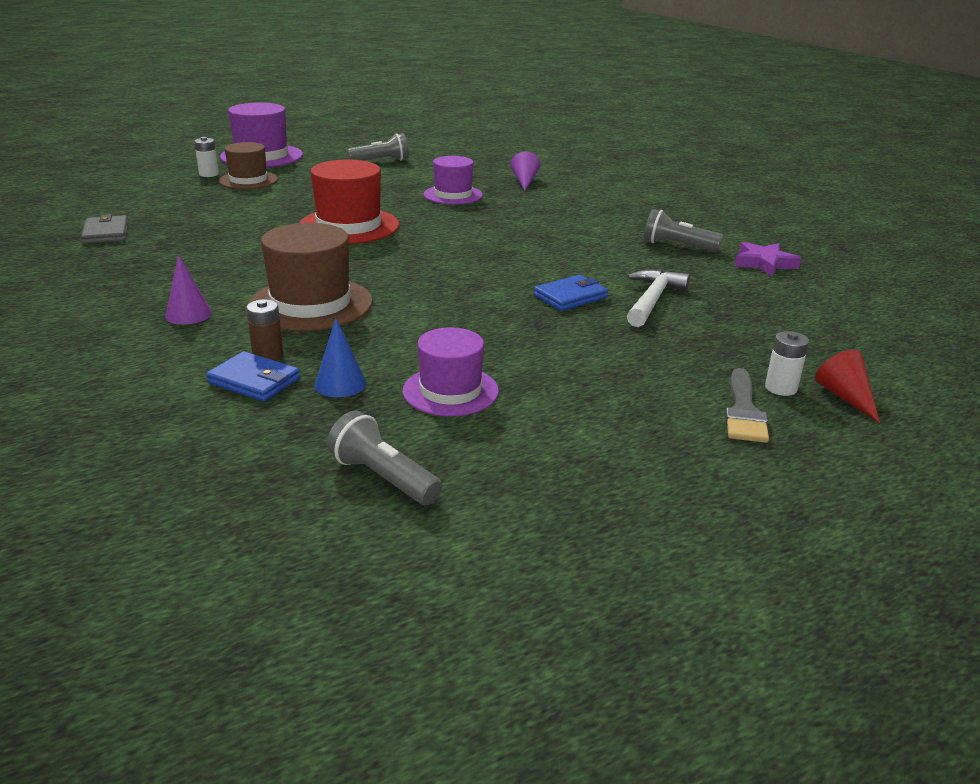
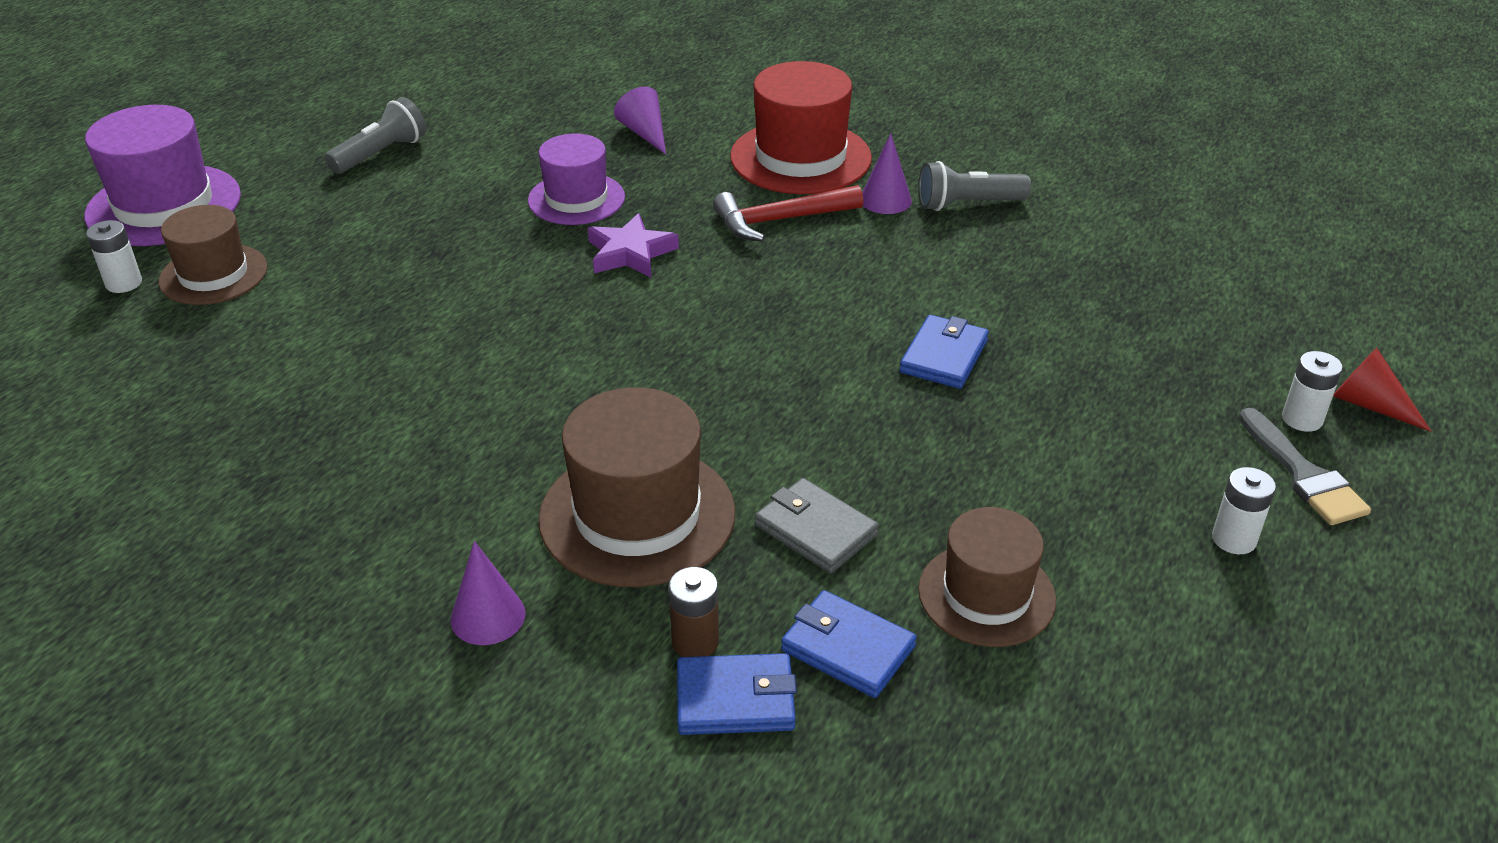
camera: 30 degrees left, 10 degrees up
grey wallet [81,214,128,244] -> grey wallet moved to [755,478,879,573]
red hat [299,160,399,244] -> red hat moved to [730,61,872,194]
blue cone [315,318,366,397] -> blue wallet [781,590,917,698]
grey flashlight [327,411,442,505] -> none
purple hat [402,327,499,416] -> brown hat [918,507,1056,647]
white hammer [627,269,690,327] -> none
purple star [735,242,801,277] -> purple star moved to [588,213,679,277]
none -> red hammer [713,185,863,242]
none -> purple cone [862,133,912,214]
none -> white battery [1212,467,1276,554]

